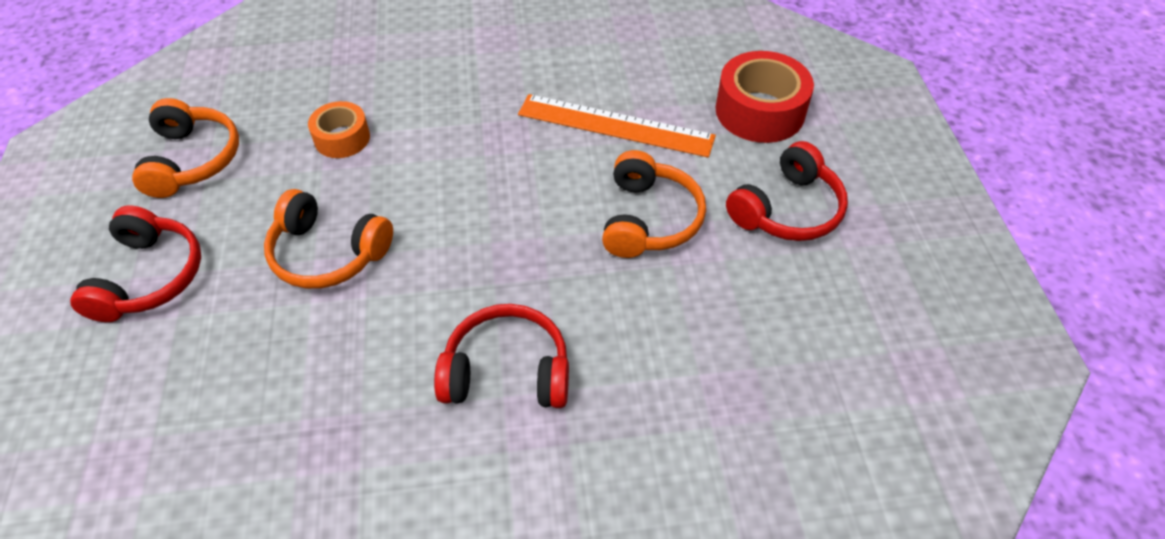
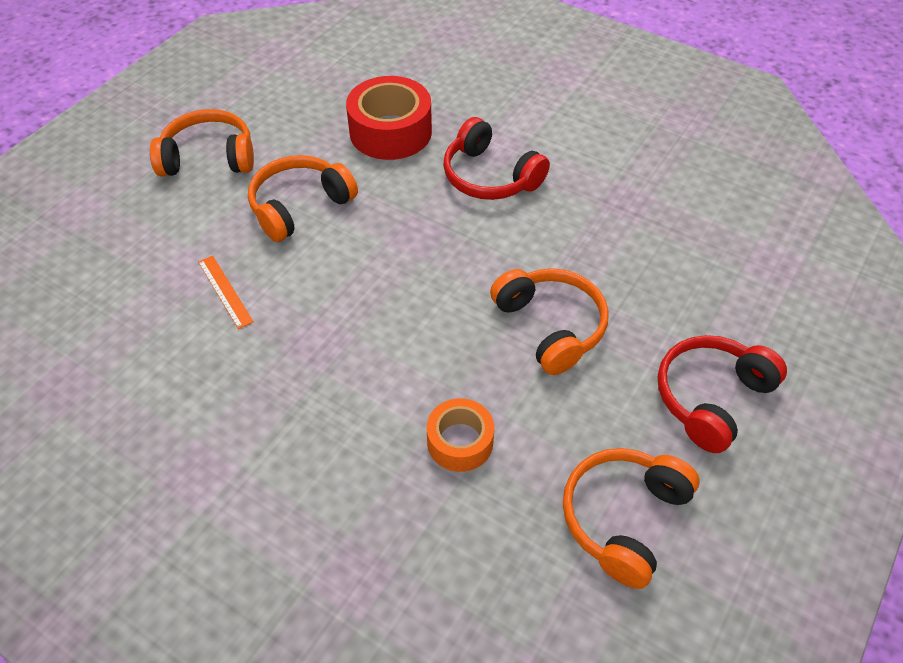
camera: 140 degrees left, 0 degrees up
orange ruler [518,94,716,158] -> orange ruler [198,256,254,329], size x0.48
red tape [716,51,814,143] -> red tape moved to [346,76,432,160]
red headphones [726,141,848,241] -> orange headphones [150,109,254,176]

